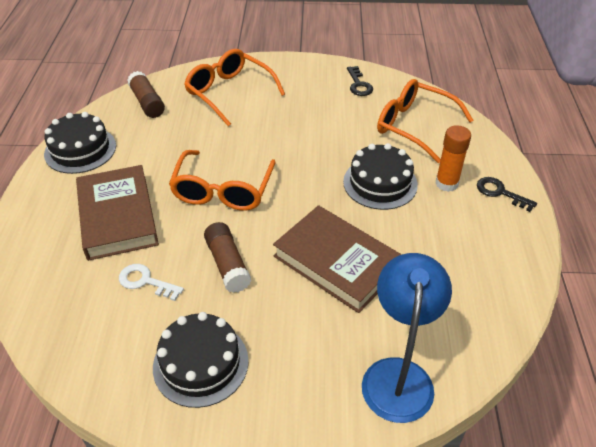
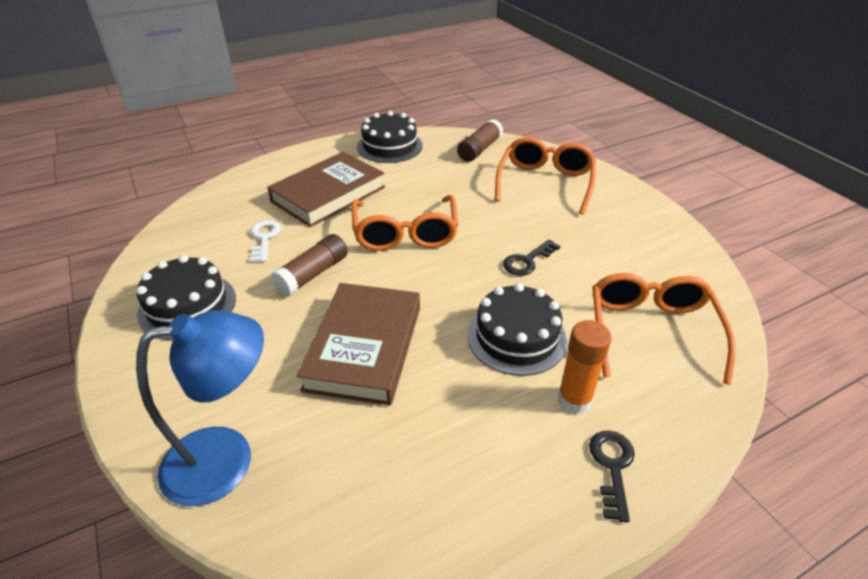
camera: 60 degrees right, 5 degrees down
orange glasses [169,150,276,211] -> orange glasses turned 75 degrees counterclockwise [351,195,458,251]
black key [347,66,373,96] -> black key moved to [503,239,561,276]

